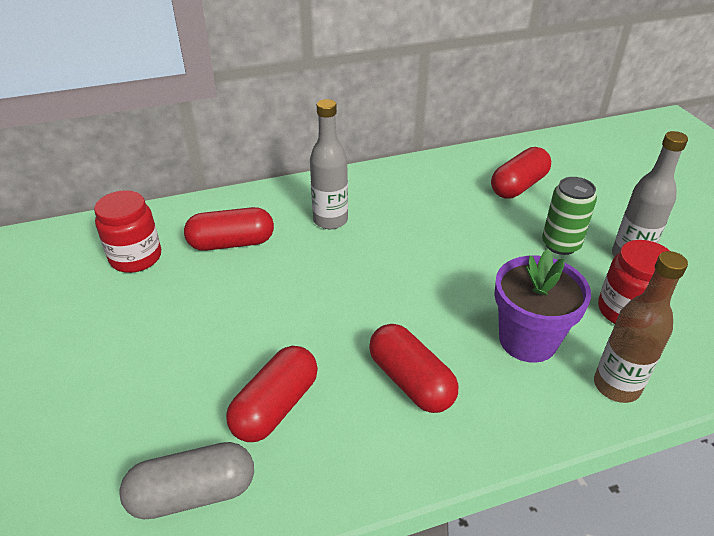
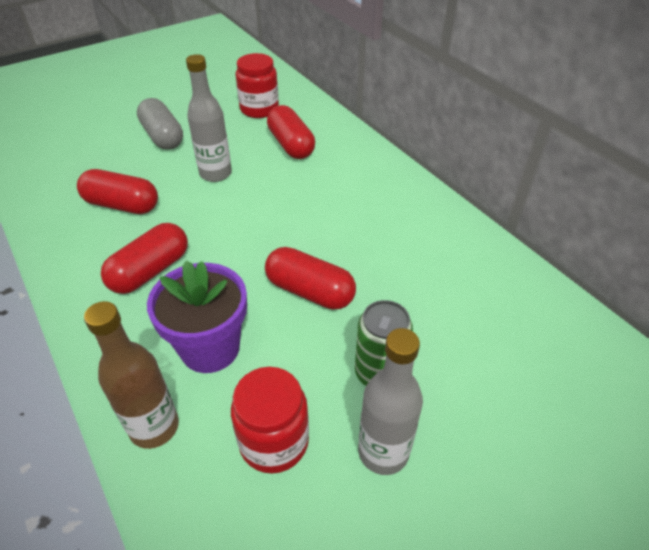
camera: 75 degrees right, 5 degrees up
grey capsule [119,442,254,519] -> grey capsule moved to [137,98,183,150]
grey bottle [310,99,348,229] -> grey bottle moved to [186,54,232,182]
red capsule [491,147,551,199] -> red capsule moved to [265,247,356,310]

